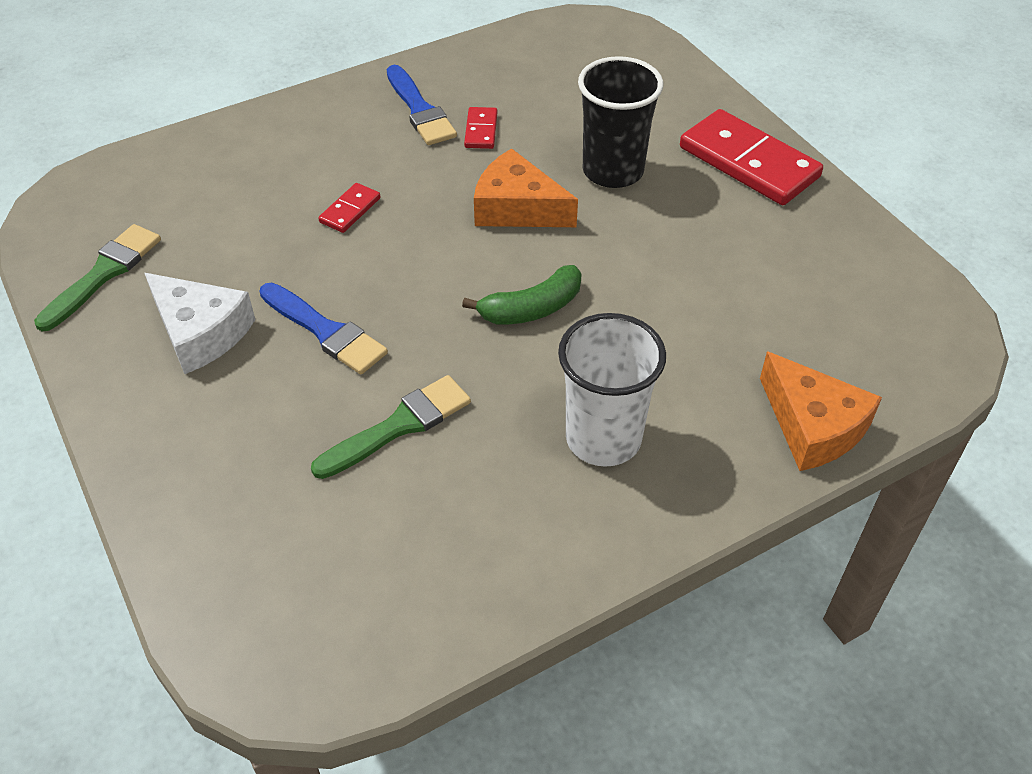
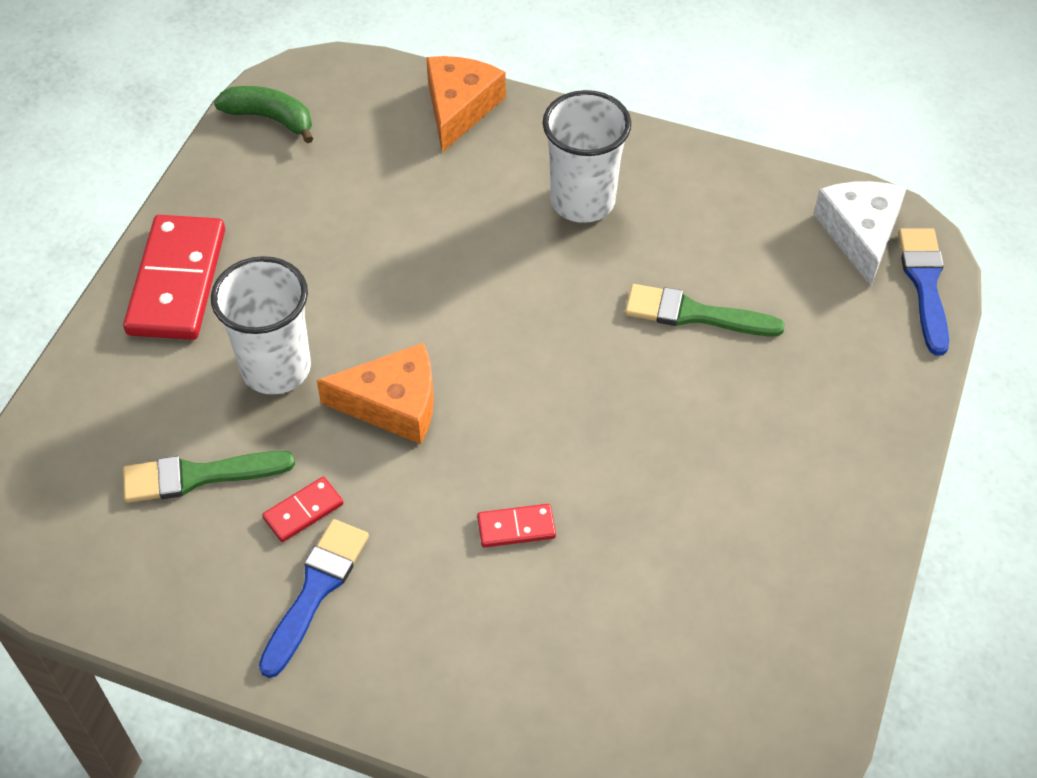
camera: 130 degrees left, 5 degrees up
green brush [34,224,161,332] -> green brush moved to [123,451,295,503]
white cheese [145,273,255,374] -> white cheese moved to [814,181,907,286]
blue brush [259,283,388,374] -> blue brush moved to [898,228,949,356]
green banana [462,265,582,324] -> green banana moved to [214,86,314,143]
orange cheese [474,148,578,227] -> orange cheese turned 75 degrees counterclockwise [317,343,434,444]
black cup [578,56,664,188] -> white cup [211,256,311,395]

